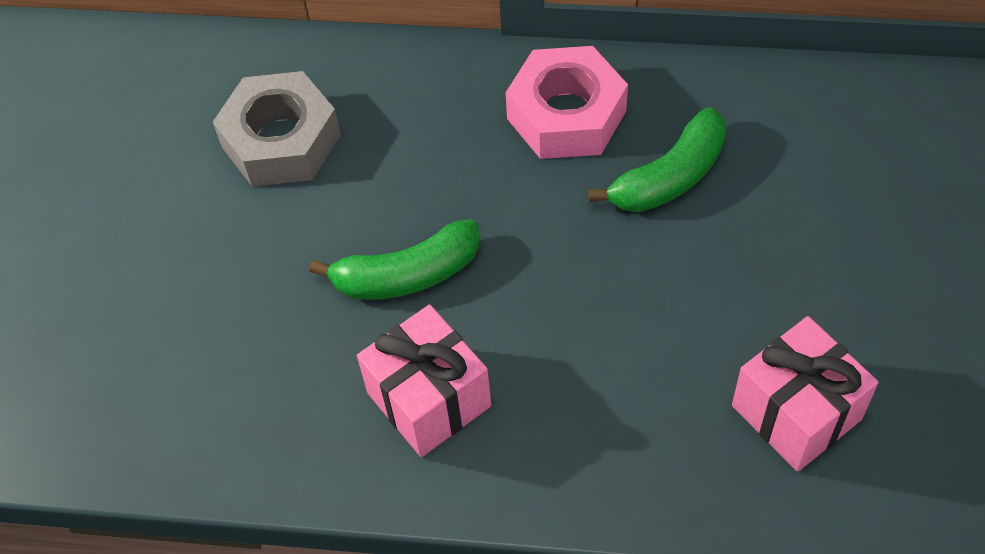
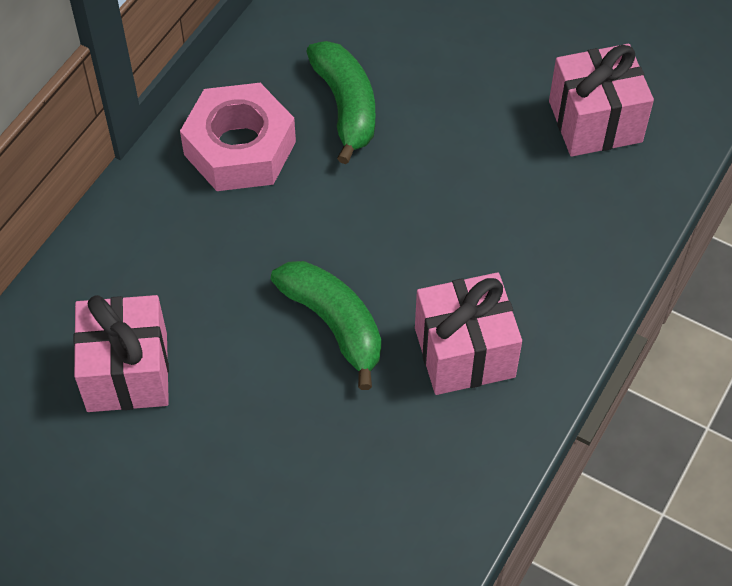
camera: 70 degrees left, 0 degrees up
grey nut [213,71,341,187] -> pink gift [73,295,169,412]
green banana [309,219,480,300] -> green banana turned 45 degrees counterclockwise [271,261,381,390]

